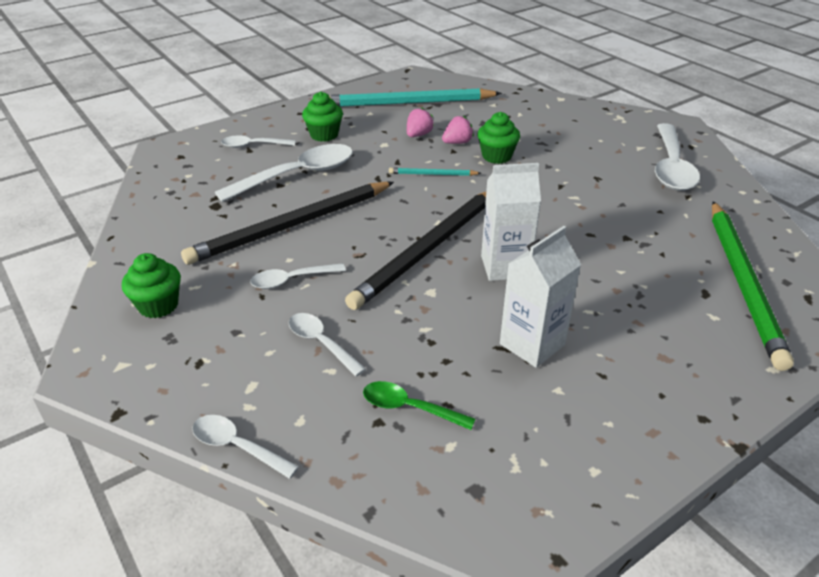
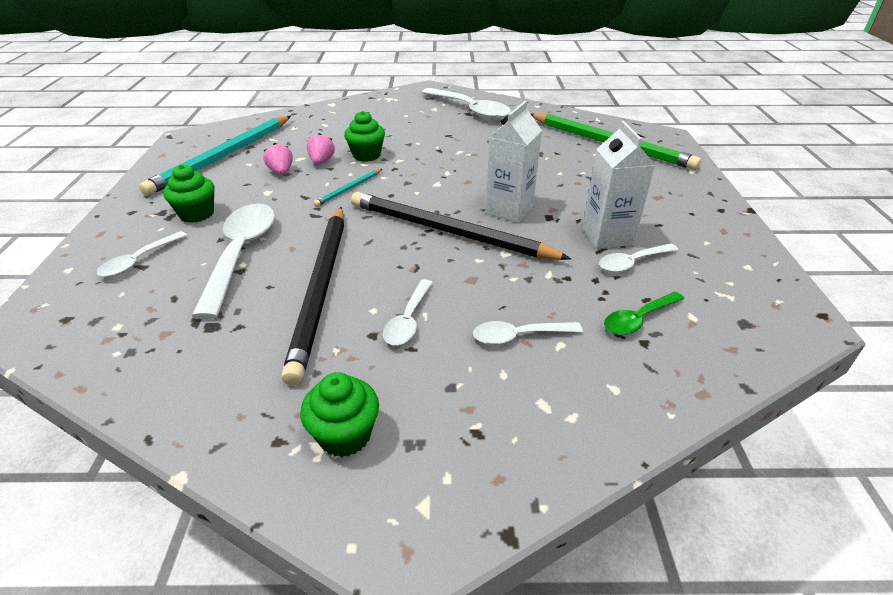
camera: 55 degrees left, 0 degrees up
white spoon [192,415,299,479] -> white spoon moved to [599,244,678,272]
black pencil [345,192,486,310] -> black pencil turned 135 degrees clockwise [351,192,571,260]

